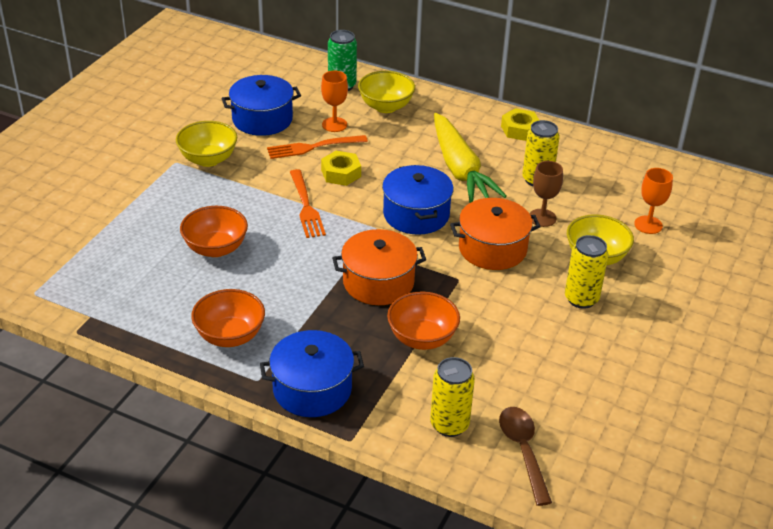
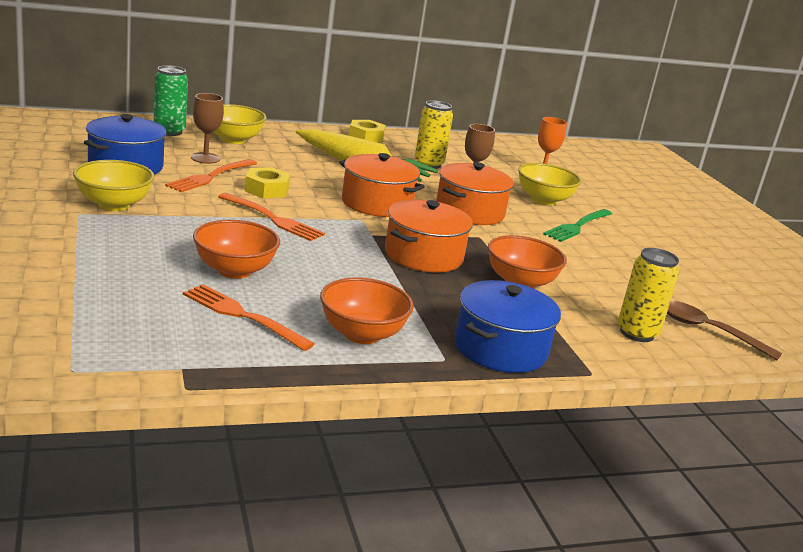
camera: 45 degrees left, 15 degrees down
orange goblet [321,71,348,132] -> brown goblet [191,93,224,164]
blue pot [382,165,453,235] -> orange pot [339,153,425,217]
yellow can [565,235,608,309] -> green fork [543,209,612,242]
none -> orange fork [183,284,314,351]

